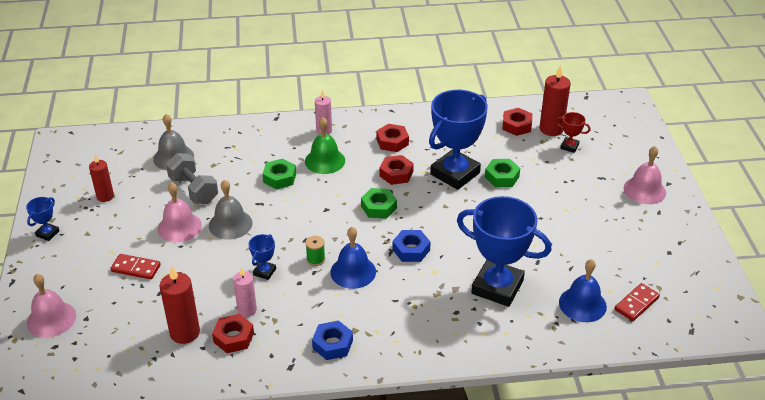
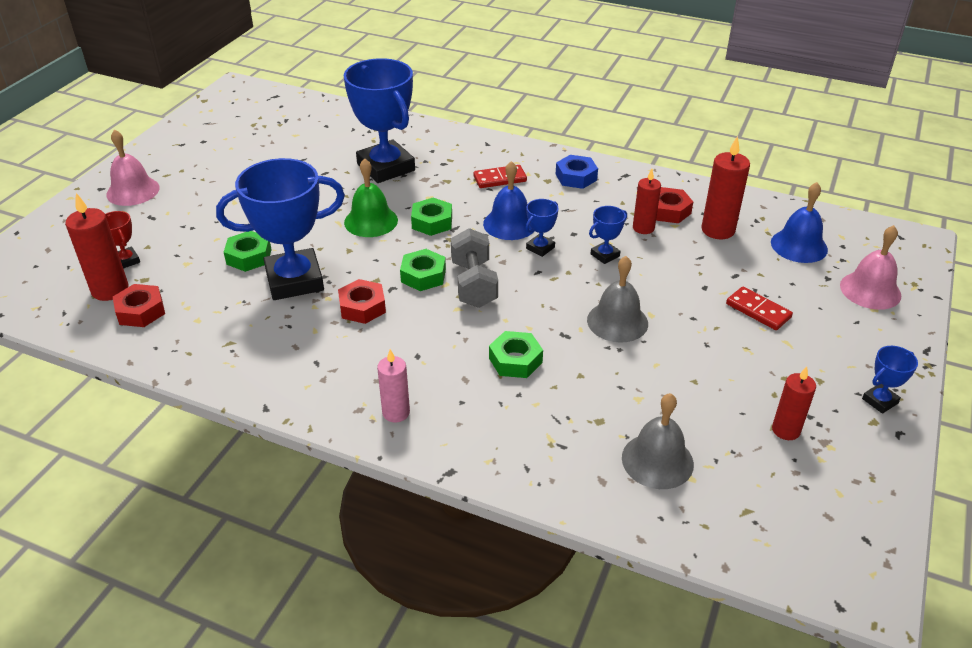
camera: 150 degrees left, 0 degrees up
pink bell [158,182,202,242] -> none
grey dumbbell [166,153,218,204] -> grey dumbbell moved to [451,228,498,308]
pink candle [233,267,257,317] -> red candle [633,169,661,234]
green bell [305,117,345,174] -> green bell moved to [344,159,398,237]
green spool [305,236,325,266] -> blue trophy [526,199,558,257]
red nut [377,124,409,152] -> none
blue nut [392,230,431,262] -> green nut [411,198,452,236]
blue bell [559,259,607,322] -> blue bell moved to [771,182,828,263]
red domino [614,283,660,321] -> red domino moved to [473,165,527,188]

